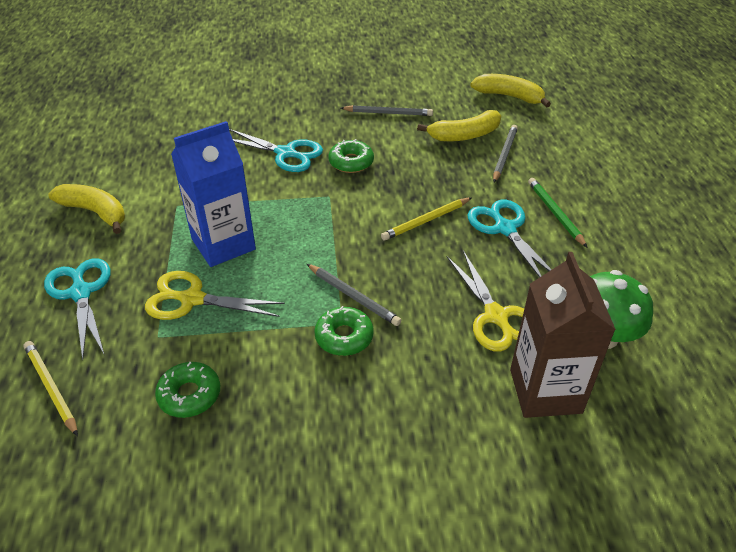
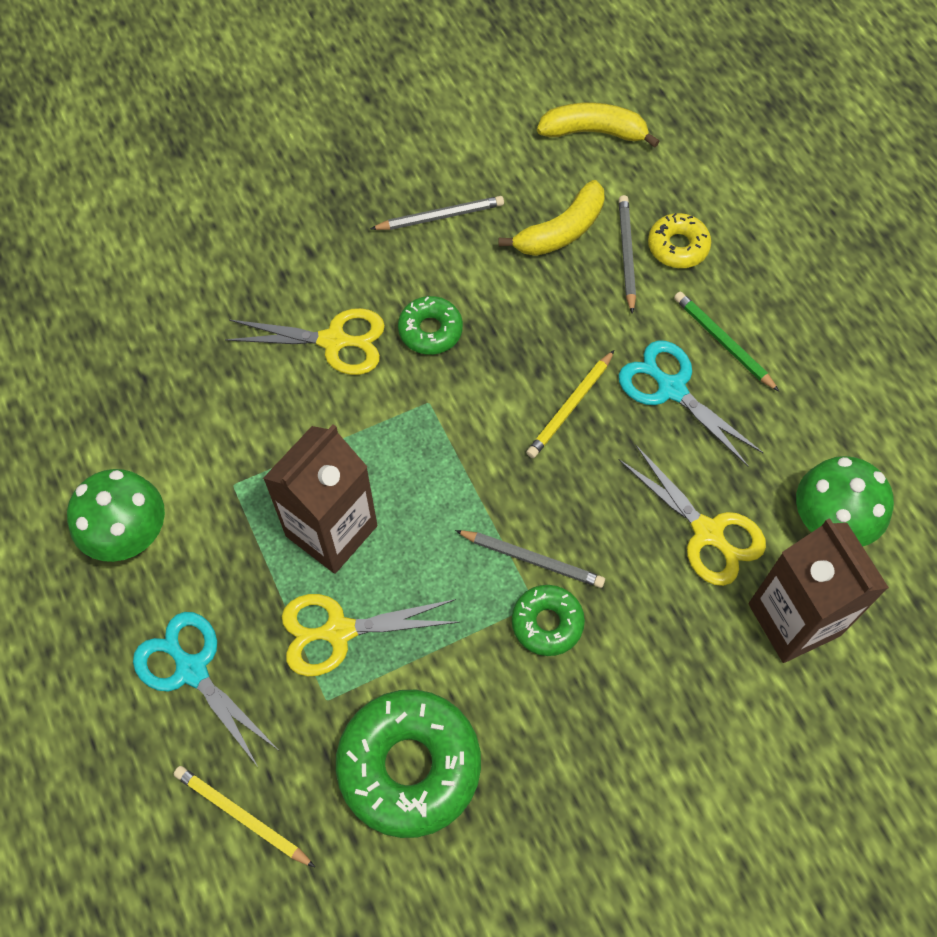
camera: 20 degrees left, 20 degrees up
yellow banana [48,184,125,234] -> green mushroom [67,469,165,562]
green donut [155,362,220,418] -> green donut [336,690,481,838], size x1.88
blue carton [171,121,256,267] -> brown carton [263,424,378,574]
turquoise scissors [229,129,323,172] -> yellow scissors [225,308,385,375]
none -> yellow donut [648,213,711,268]

